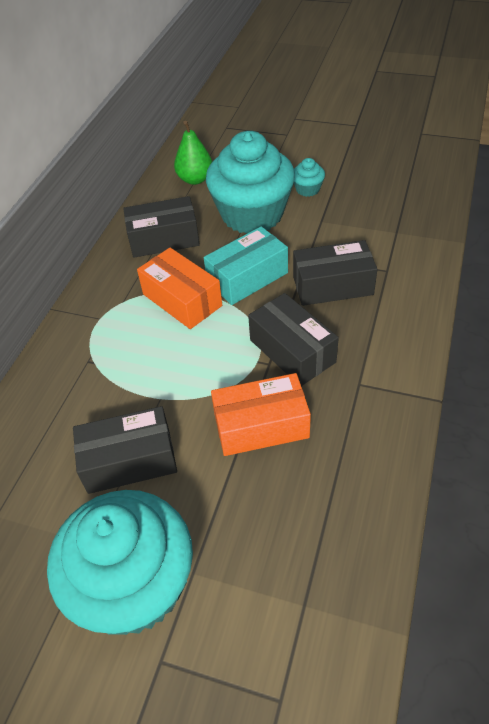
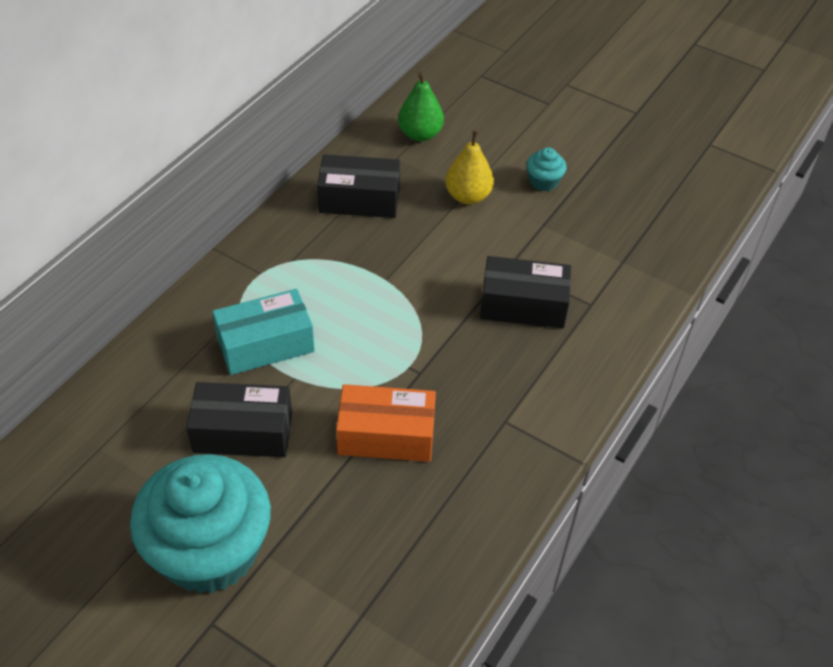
camera: 10 degrees right, 0 degrees up
orange box [137,248,222,329] -> none
turquoise box [204,226,288,305] -> turquoise box moved to [212,289,315,375]
turquoise cupcake [206,131,295,234] -> yellow pear [445,130,494,204]
black box [248,293,339,386] -> none

